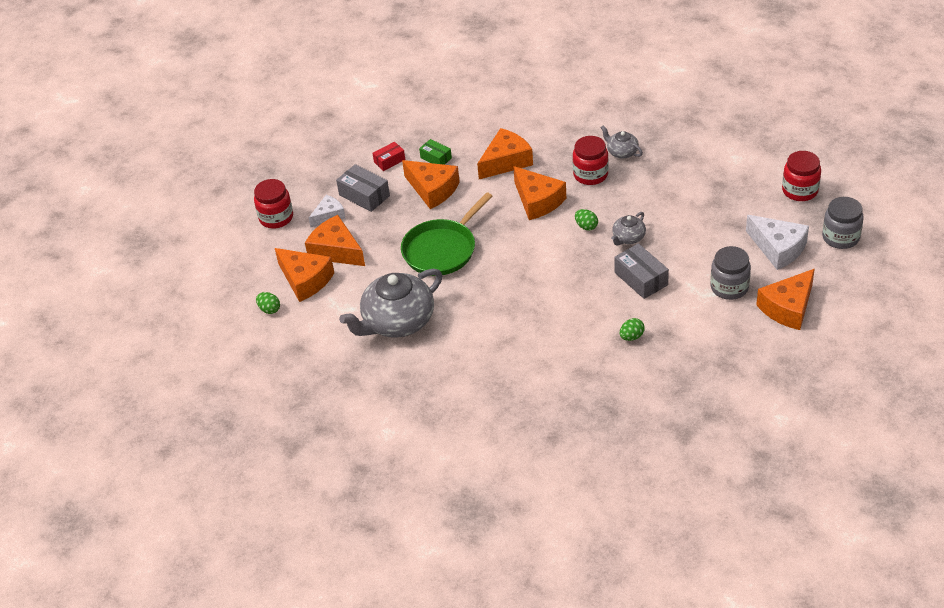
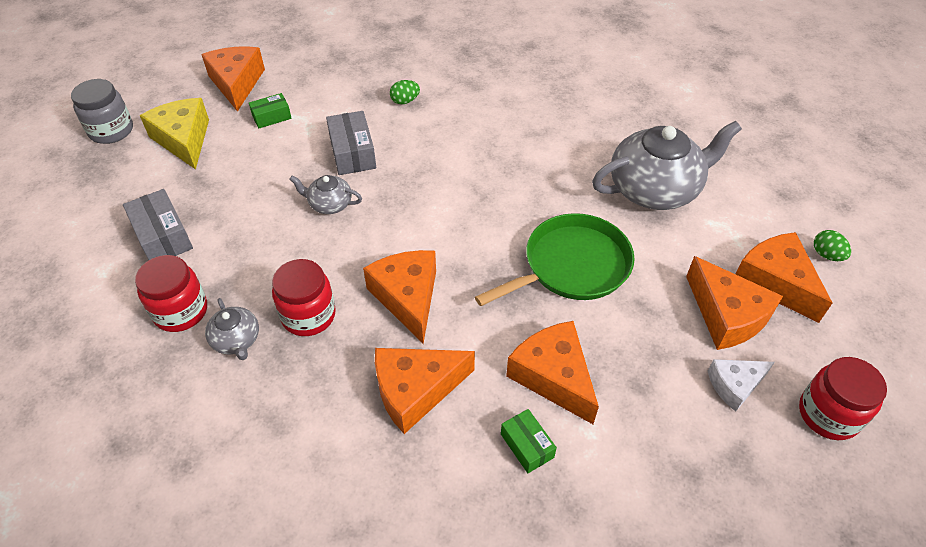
camera: 165 degrees left, 5 degrees up
grey box [336,164,390,212] -> grey box moved to [123,189,193,260]
red box [373,142,405,171] -> none
green egg [575,209,598,231] -> none
grey teapot [611,212,646,246] -> grey teapot turned 135 degrees counterclockwise [289,175,362,214]
grey jar [710,246,751,300] -> green box [249,93,292,128]
white cheese [746,215,809,270] -> yellow cheese [140,98,209,169]
orange cheese [756,269,815,330] -> orange cheese turned 75 degrees counterclockwise [201,46,265,112]
red jar [782,151,821,201] -> red jar moved to [135,255,207,332]

